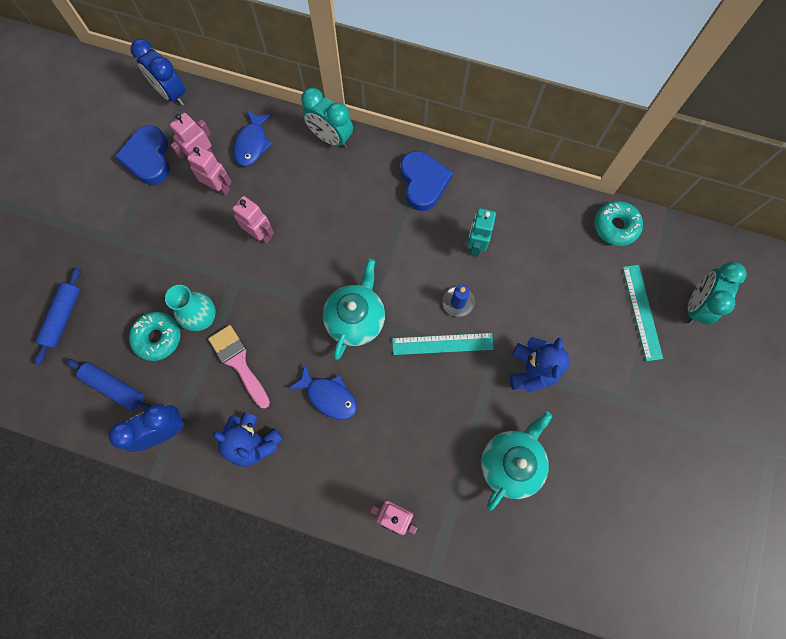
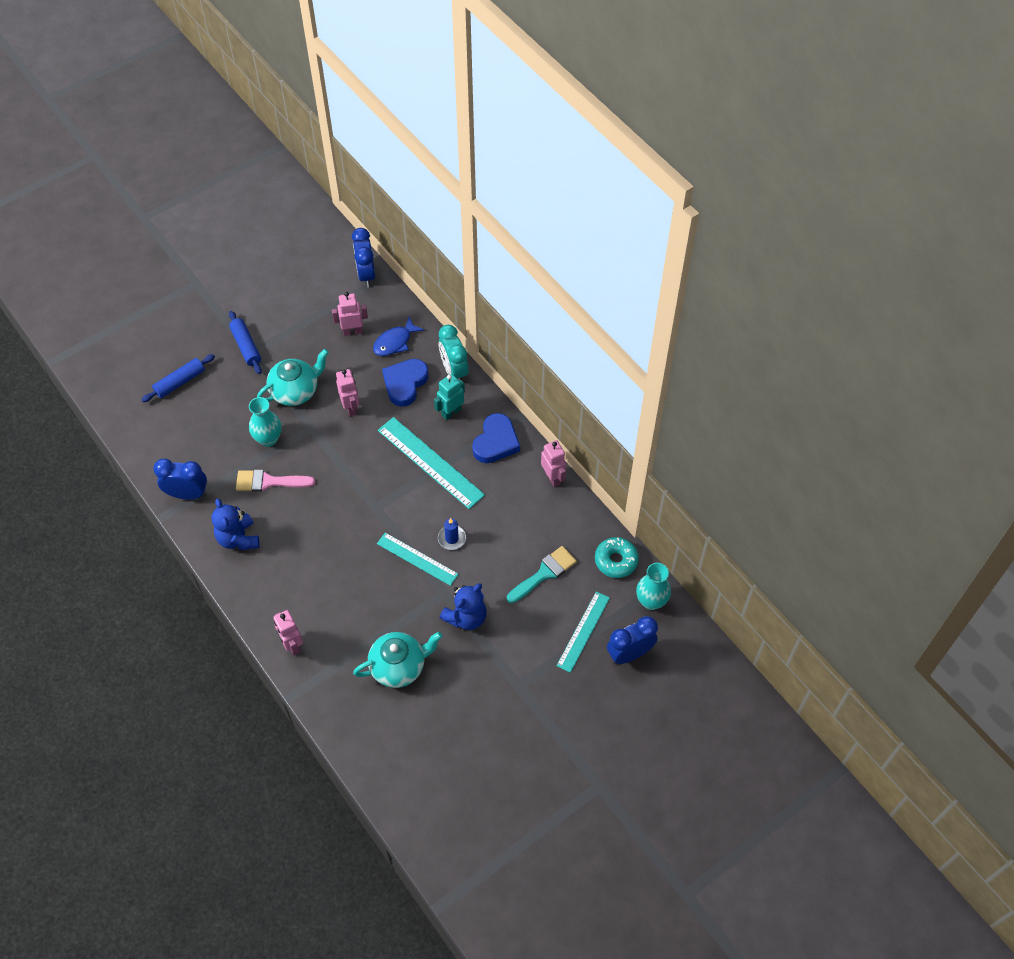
camera: 35 degrees right, 15 degrees down
blue rolling pin [66,359,151,411] -> blue rolling pin moved to [229,311,262,374]
blue heart [115,126,170,185] -> blue heart moved to [382,359,429,407]
turquoise donut [129,312,181,361] -> none
pink robot [187,146,232,196] -> pink robot moved to [541,440,566,487]
pink brush [208,325,270,409] -> pink brush turned 90 degrees counterclockwise [236,470,315,492]
blue fish [288,365,357,420] -> none
turquoise teapot [323,259,385,360] -> turquoise teapot moved to [257,349,329,406]
turquoise robot [467,208,496,257] -> turquoise robot moved to [434,374,465,420]
turquoise clock [687,262,747,325] -> blue clock [607,616,658,664]
none -> turquoise ruler [378,417,485,509]
none -> turquoise brush [507,546,577,603]
none -> turquoise vase [636,563,671,610]

